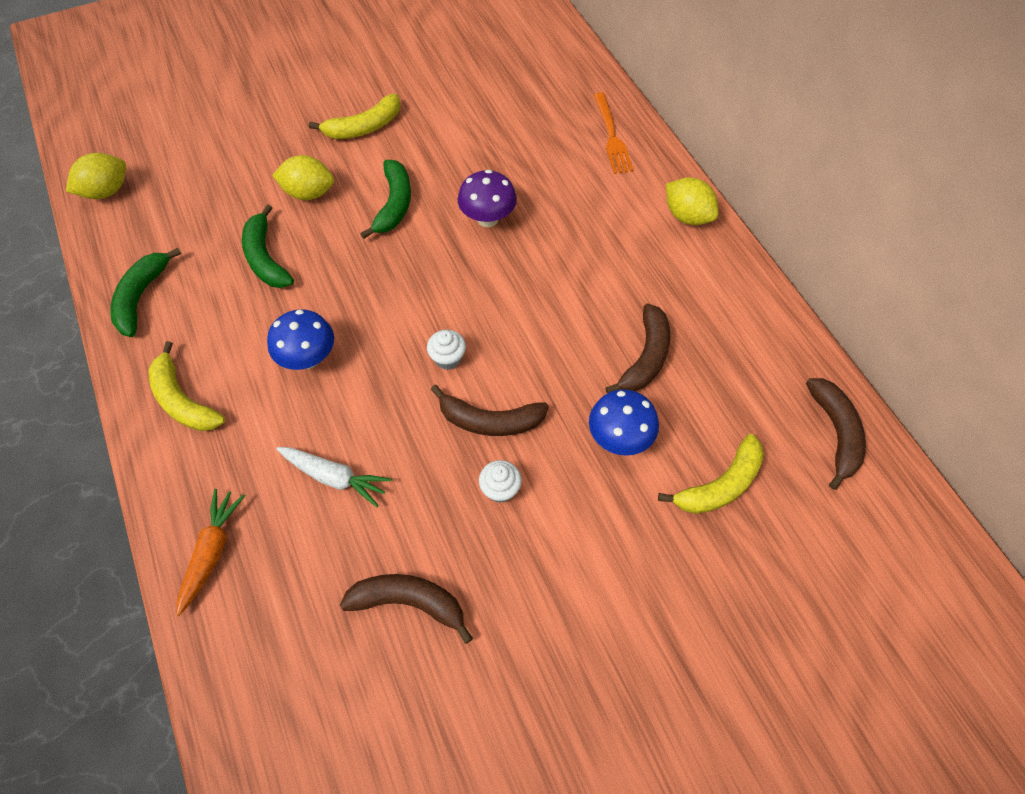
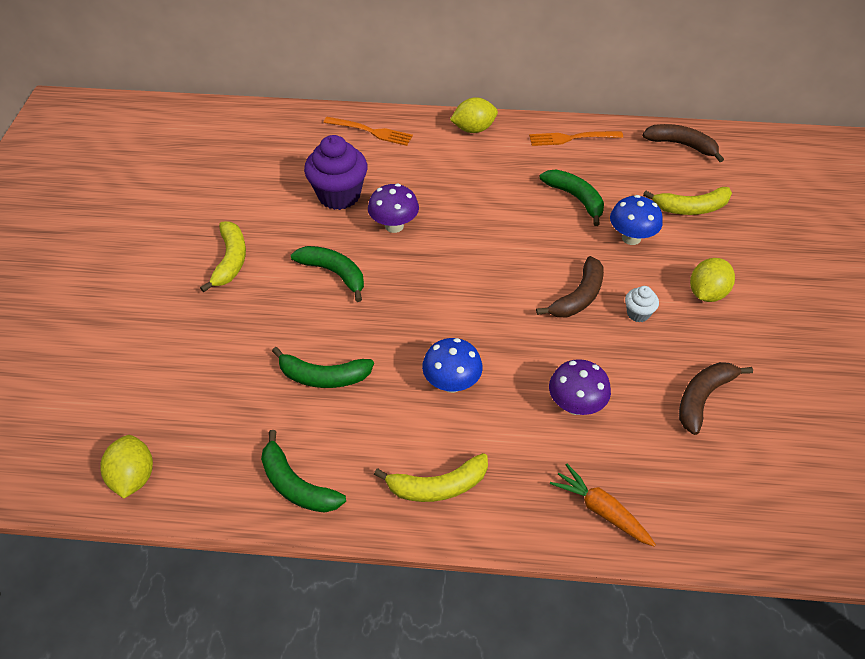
camera: 60 degrees left, 10 degrees down
yellow lemon [272,155,334,200] -> yellow lemon moved to [690,258,735,302]
white carrot [276,447,392,507] -> purple mushroom [549,359,611,415]
white cupcake [427,330,466,370] -> none
brown banana [605,303,670,394] -> green banana [540,170,604,226]
yellow banana [658,434,764,514] -> yellow banana turned 90 degrees clockwise [643,187,732,215]
none -> purple cupcake [304,135,367,210]
none -> orange fork [529,131,623,146]

